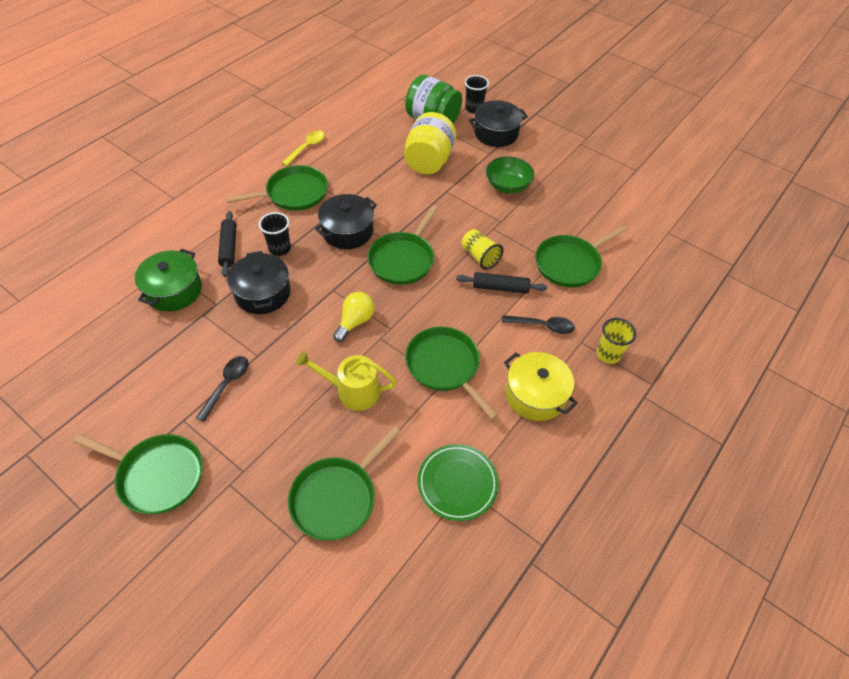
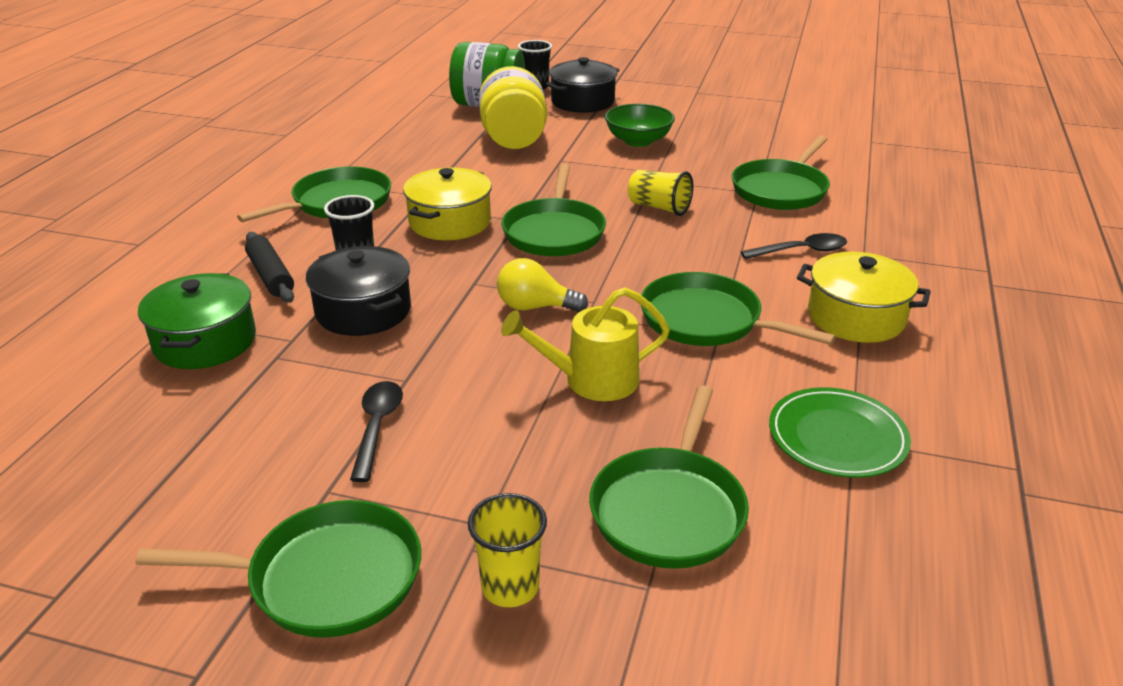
camera: 20 degrees left, 20 degrees down
yellow spoon [282,131,325,166] -> none
black pot [315,194,377,249] -> yellow pot [403,167,492,240]
yellow light bulb [333,292,374,342] -> yellow light bulb turned 90 degrees counterclockwise [497,258,588,312]
black rolling pin [456,272,547,294] -> none
yellow cup [597,318,636,364] -> yellow cup moved to [468,493,547,607]

